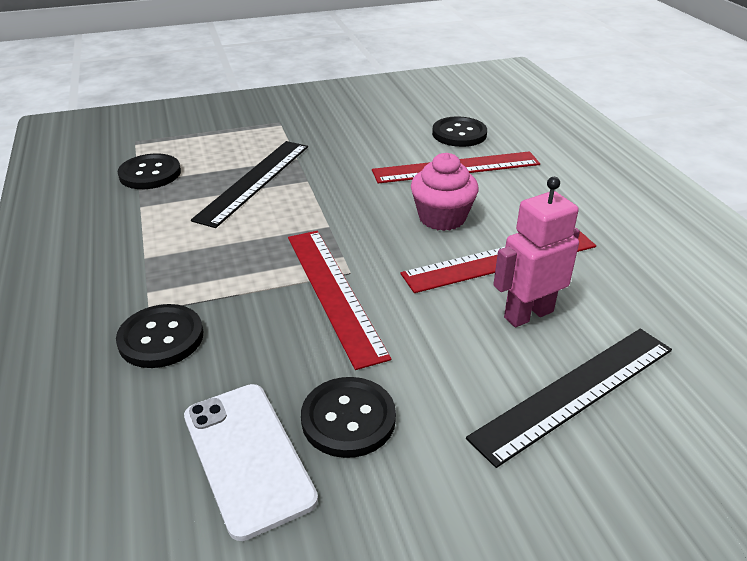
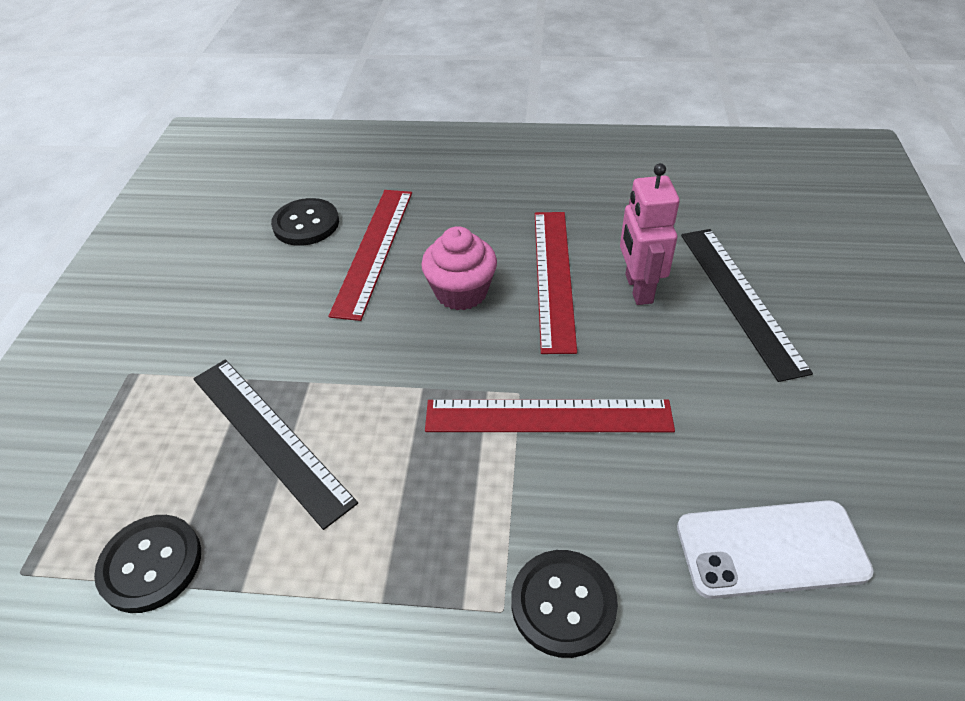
camera: 65 degrees left, 10 degrees up
black button [301,377,396,458] -> none

